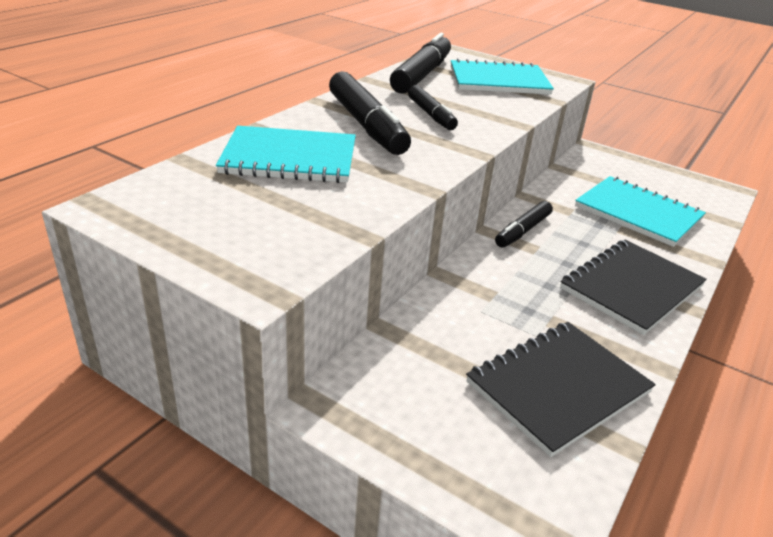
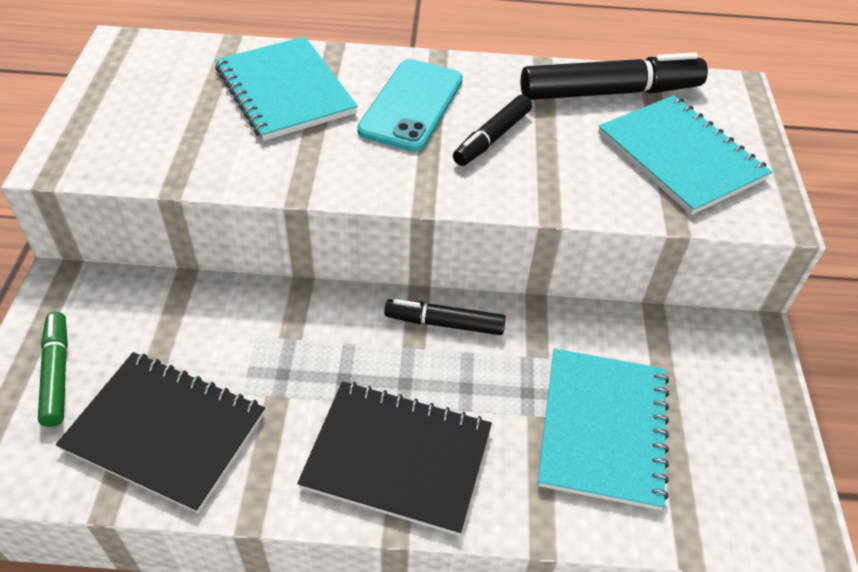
camera: 60 degrees right, 15 degrees up
black marker [329,71,411,155] -> turquoise phone [357,59,463,152]
none -> green marker [38,312,68,427]

